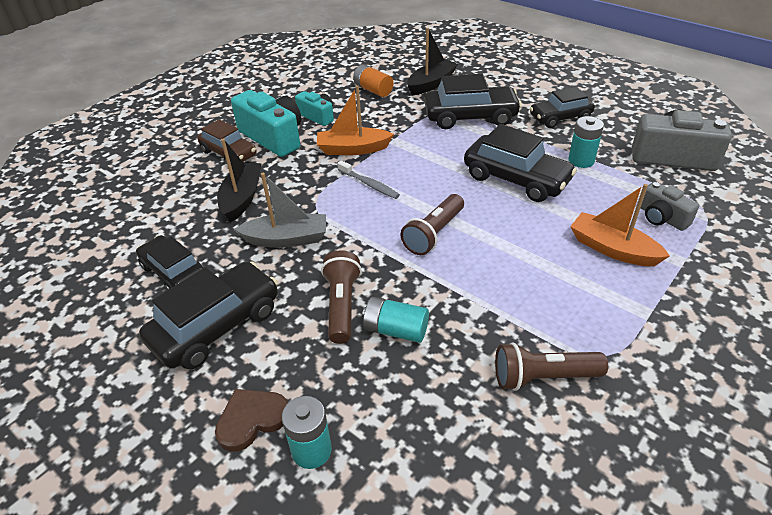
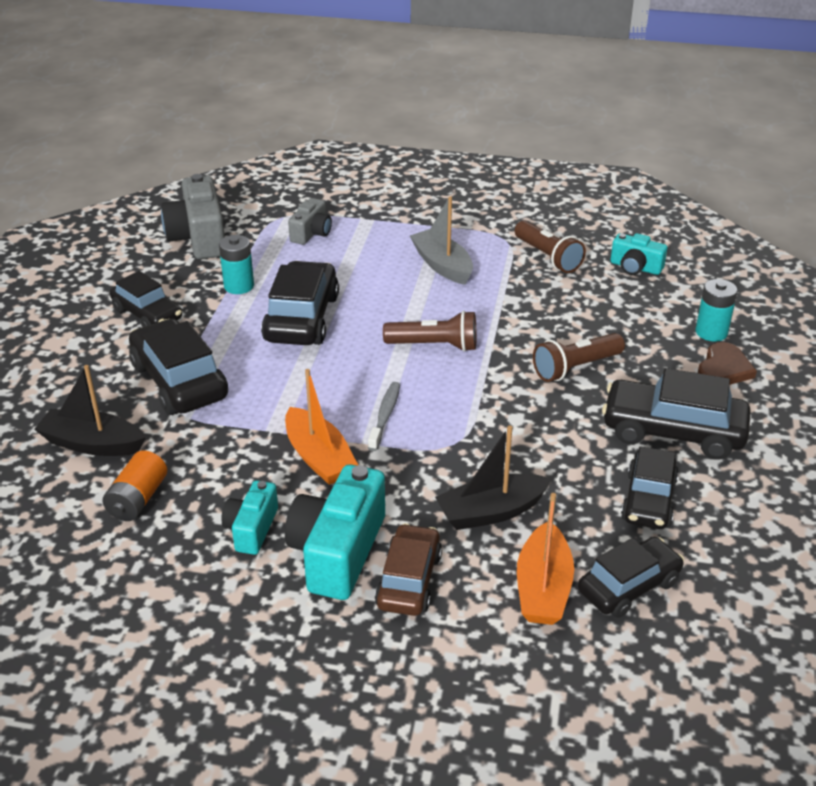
camera: 120 degrees left, 5 degrees down
brown heart [215,389,288,452] -> brown heart turned 90 degrees counterclockwise [698,342,757,385]
grey boat [234,173,326,248] -> grey boat moved to [410,197,473,285]
turquoise battery [362,297,429,343] -> none
orange boat [570,184,670,266] -> orange boat moved to [517,493,574,625]
none -> black car [578,537,684,618]
none -> turquoise camera [610,233,667,275]

